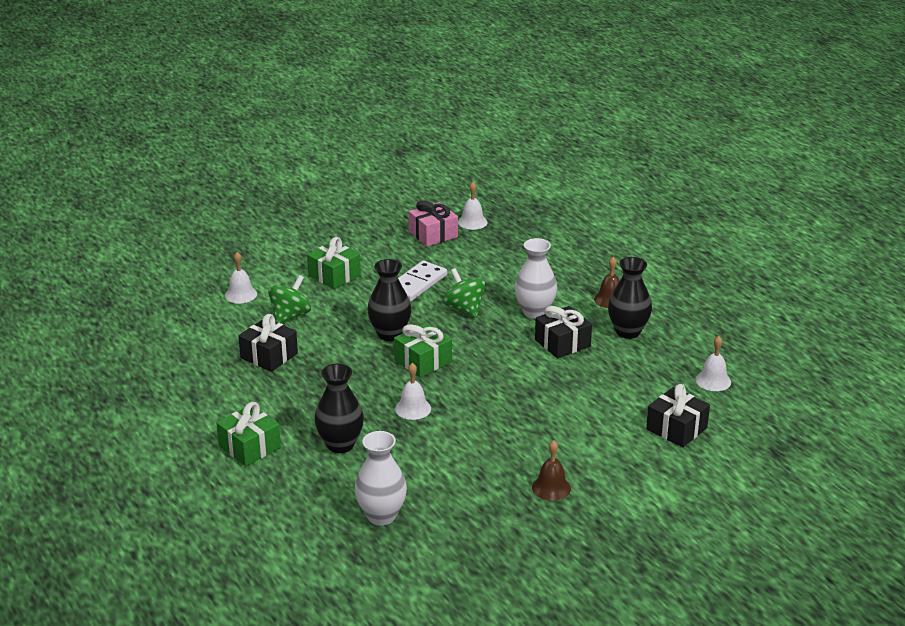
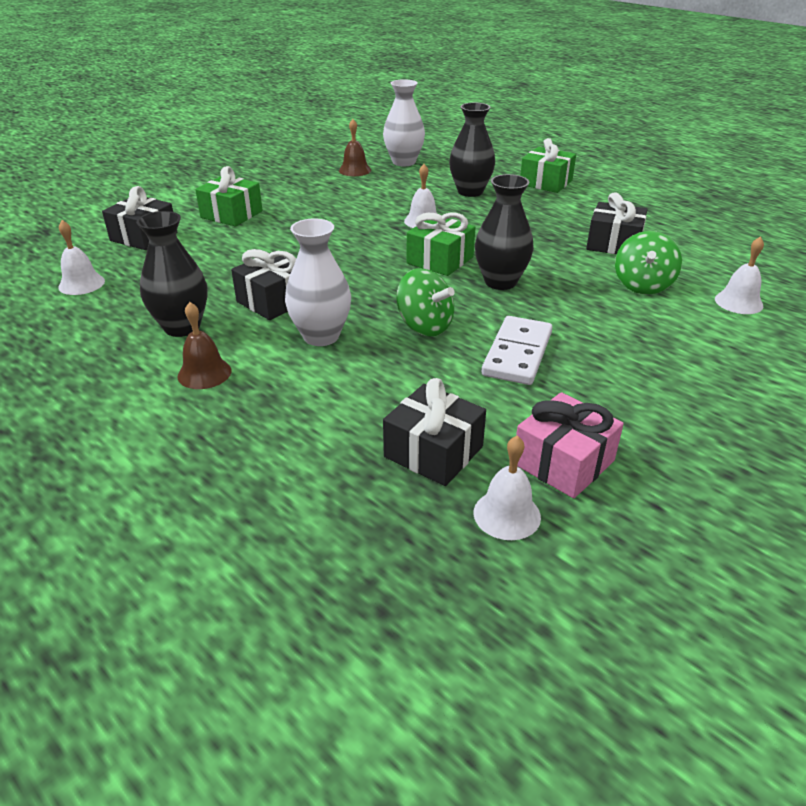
camera: 165 degrees right, 5 degrees up
green gift [307,237,361,289] -> green gift moved to [195,166,263,227]
brown bell [532,440,571,501] -> brown bell moved to [339,119,371,176]
none -> black gift [383,378,486,486]

